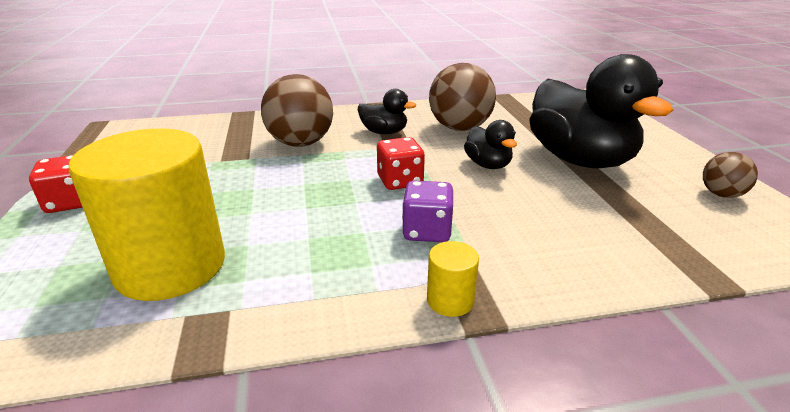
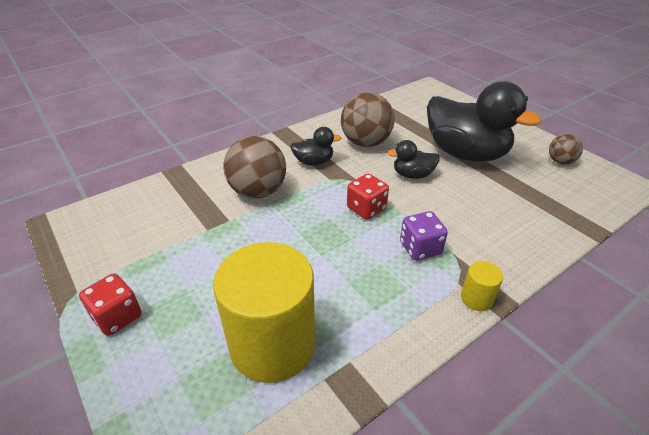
camera: 25 degrees left, 10 degrees up
black duck [464,120,517,169] -> black duck turned 135 degrees clockwise [388,140,440,179]

